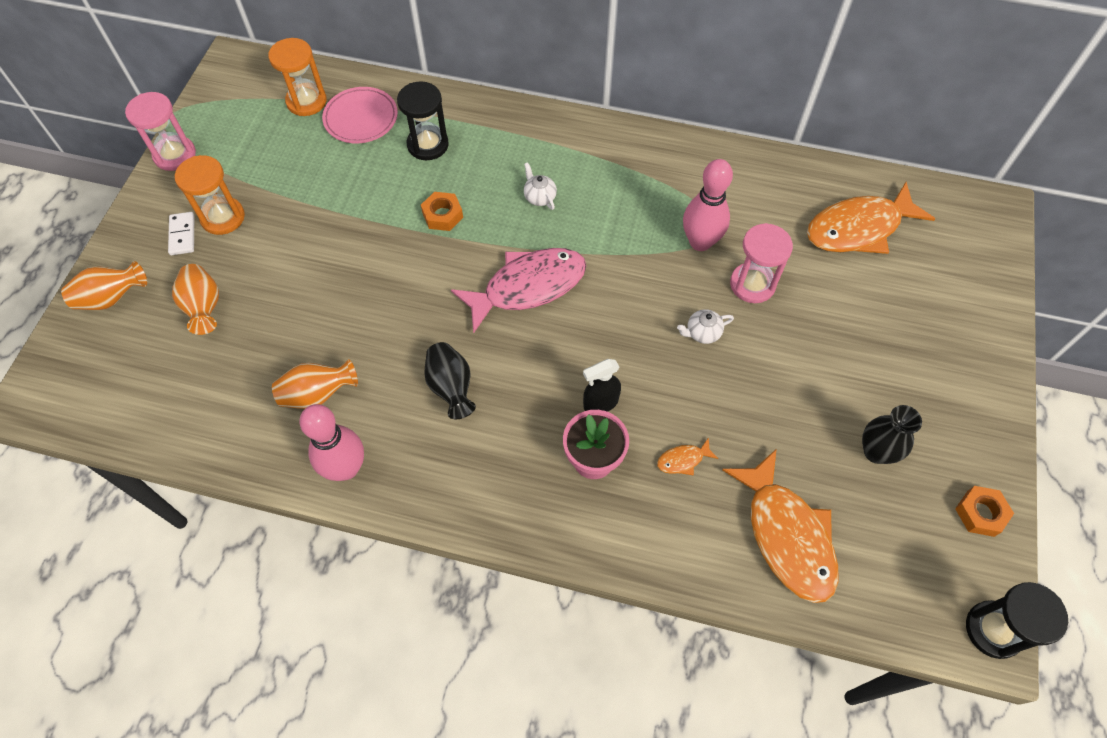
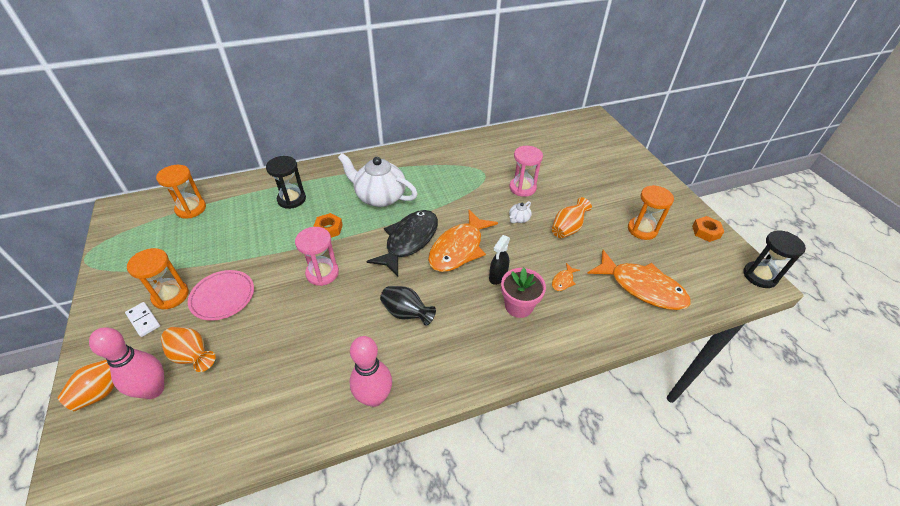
camera: 35 degrees left, 15 degrees down
pink hourglass [125,92,196,171] -> pink hourglass moved to [295,227,339,286]
orange vase [272,359,358,409] -> orange vase moved to [552,197,592,238]
pink plate [322,87,398,143] -> pink plate moved to [188,270,254,321]
pink fish [451,248,586,333] -> black fish [367,210,438,277]
white teapot [524,162,557,210] -> white teapot [338,153,418,207], size x2.39
pink bowling pin [683,159,733,251] -> pink bowling pin moved to [89,327,164,399]
orange fish [807,182,935,254] -> orange fish moved to [428,210,498,272]
black vase [862,405,922,464] -> orange hourglass [628,185,674,240]

